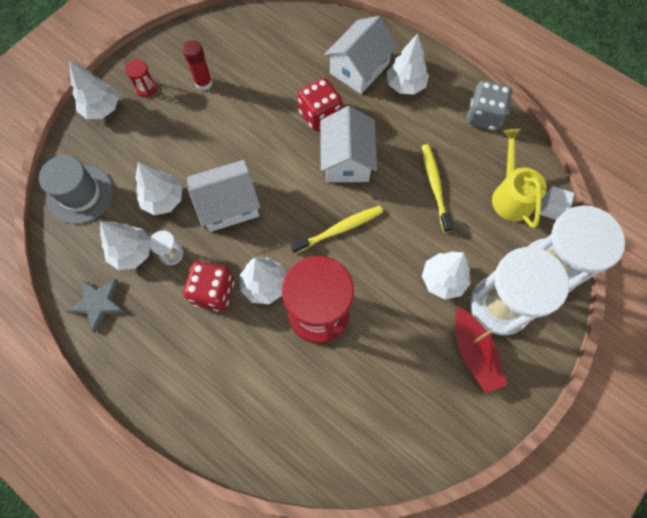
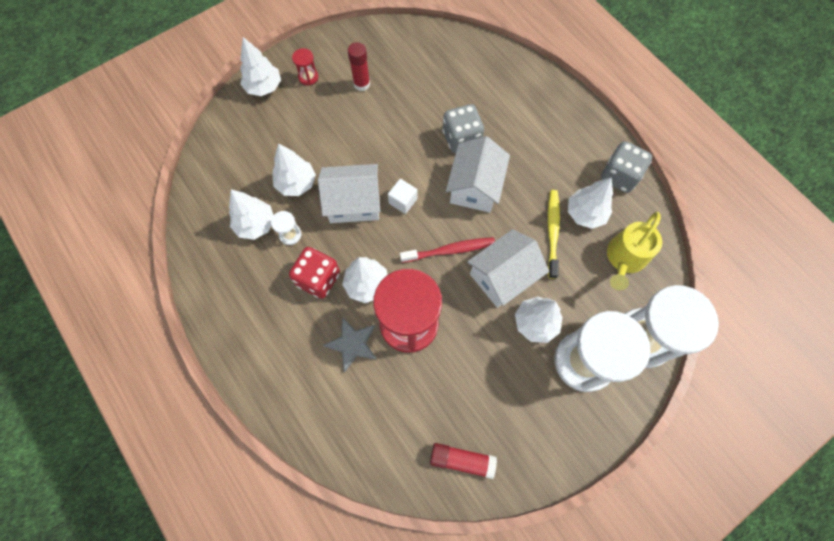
camera: 15 degrees right, 0 degrees up
grey hat [39,155,113,224] -> none
grey star [67,279,125,333] -> grey star moved to [323,317,377,373]
yellow toothbrush [290,206,383,254] -> red toothbrush [400,237,495,263]
red dice [298,78,342,131] -> grey dice [442,104,484,153]
white house [325,16,398,94] -> white house moved to [467,229,549,308]
white tree [386,33,429,95] -> white tree moved to [568,178,613,229]
red boat [455,307,508,394] -> none
yellow watering can [492,129,547,228] -> yellow watering can turned 150 degrees counterclockwise [607,212,662,290]
white cube [540,186,574,220] -> white cube moved to [388,179,417,214]
none -> red glue stick [430,443,497,479]

